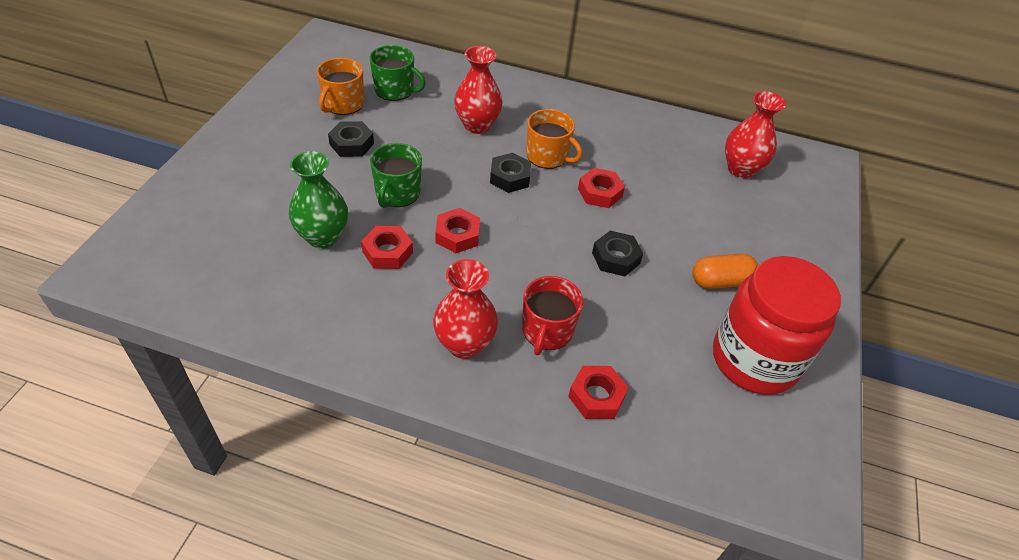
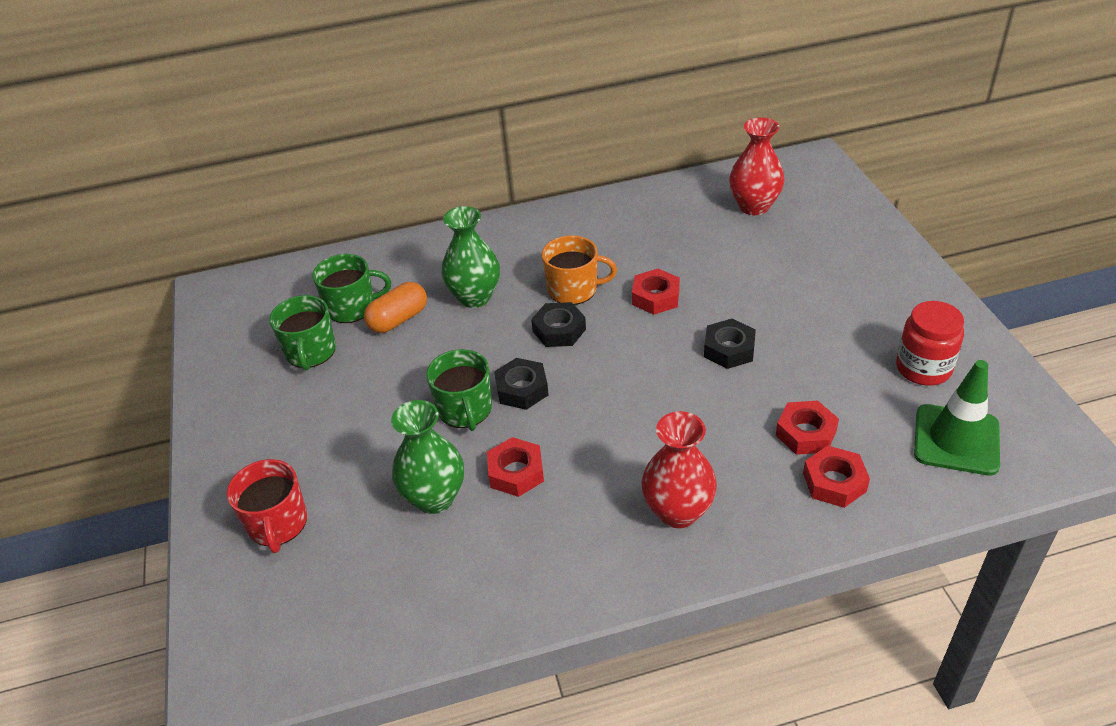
camera: 25 degrees left, 5 degrees down
orange mug [317,58,364,115] -> green mug [269,295,336,370]
black nut [328,121,374,157] -> black nut moved to [494,358,549,410]
red nut [435,208,480,253] -> red nut moved to [776,401,839,455]
red vase [454,46,502,134] -> green vase [442,206,500,308]
red mug [522,276,583,355] -> red mug moved to [227,459,307,553]
orange capsule [693,254,758,289] -> orange capsule moved to [364,282,427,333]
red jar [713,256,841,395] -> red jar [896,301,964,386], size x0.58
none -> green traffic cone [914,360,1000,476]

